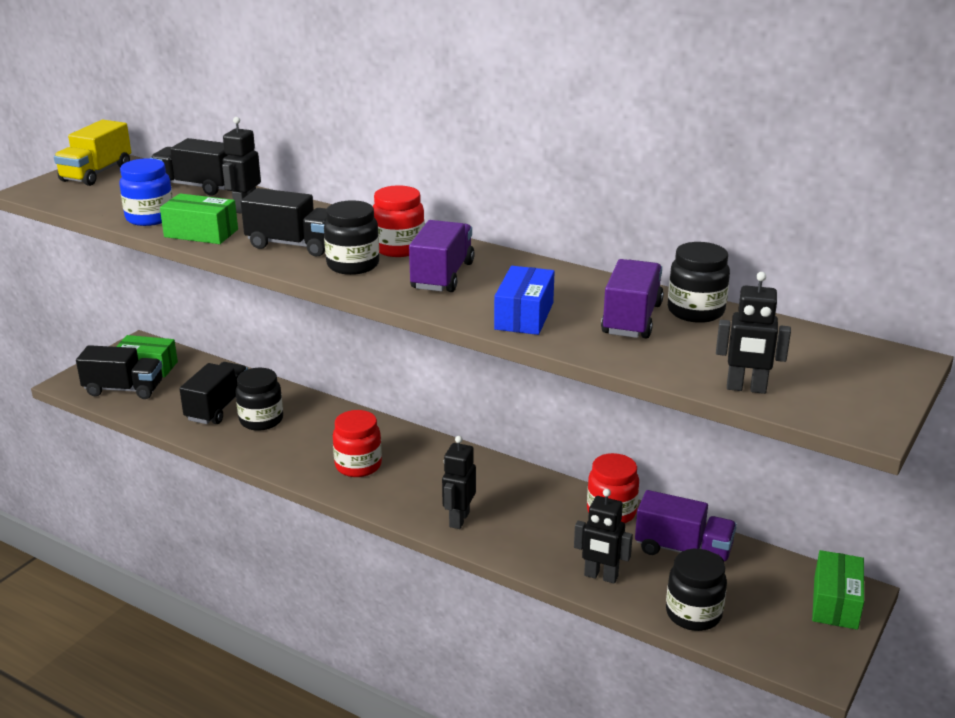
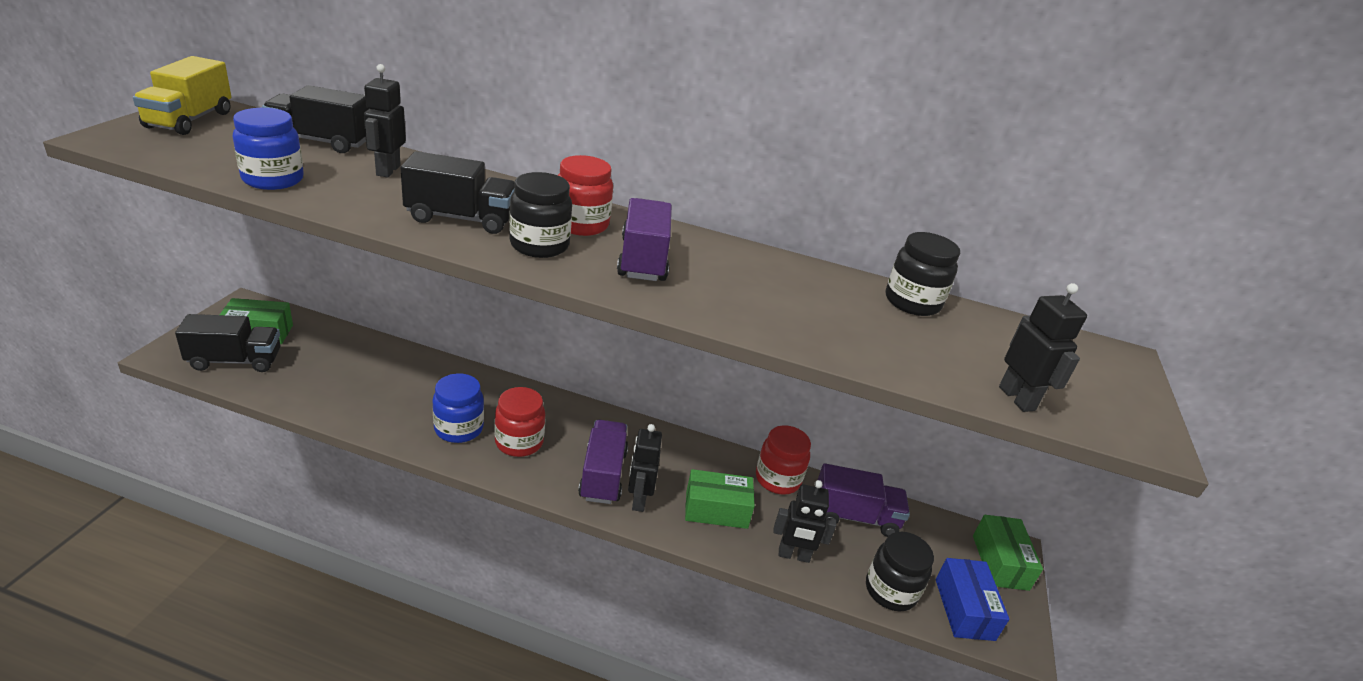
camera: 20 degrees left, 5 degrees up
green box [160,193,238,244] -> green box moved to [685,469,755,529]
black truck [179,362,248,424] -> none
black jar [236,368,283,431] -> none
blue box [494,266,555,335] -> blue box moved to [936,558,1009,641]
purple truck [601,259,664,338] -> purple truck moved to [578,420,628,504]
black robot [716,272,791,394] -> black robot turned 105 degrees counterclockwise [999,283,1087,412]
none -> blue jar [432,373,484,443]

